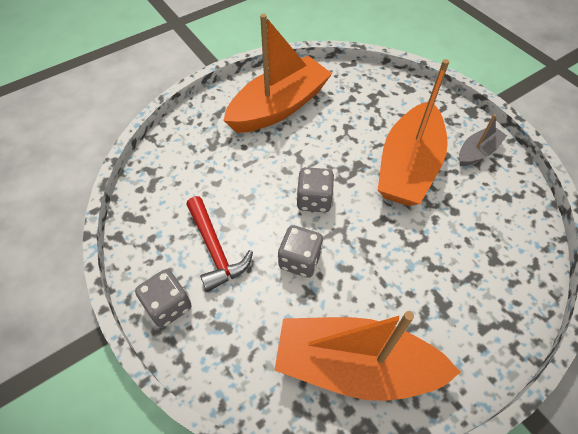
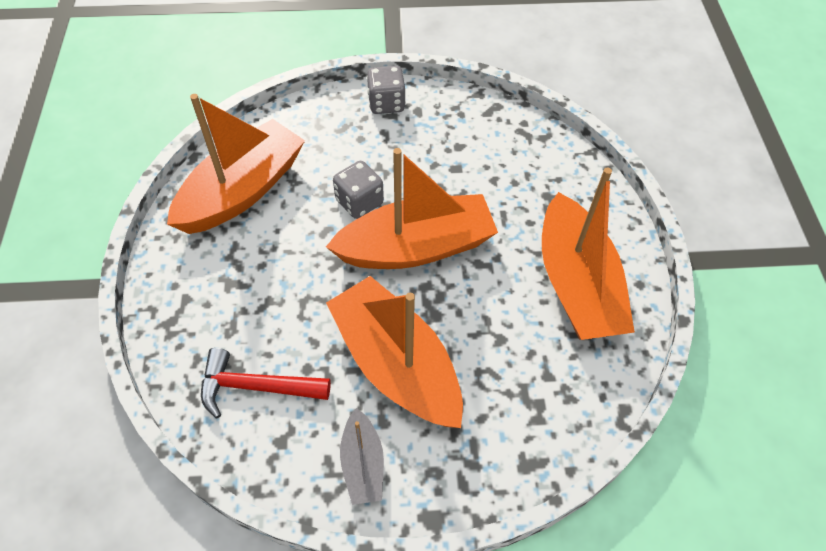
camera: 120 degrees right, 0 degrees up
red hammer [186,196,253,292] -> red hammer moved to [201,348,331,418]
grey dice [297,167,334,212] -> orange boat [326,148,498,269]

